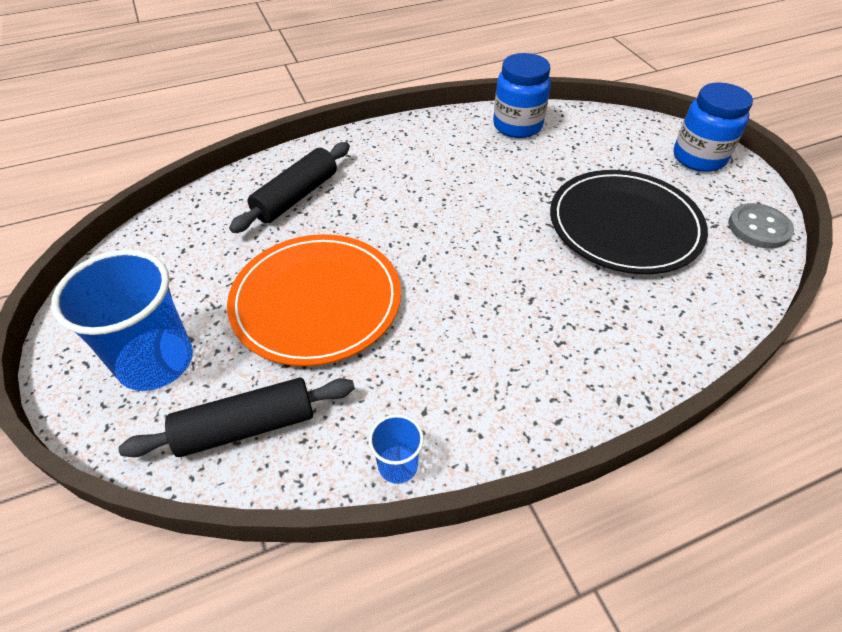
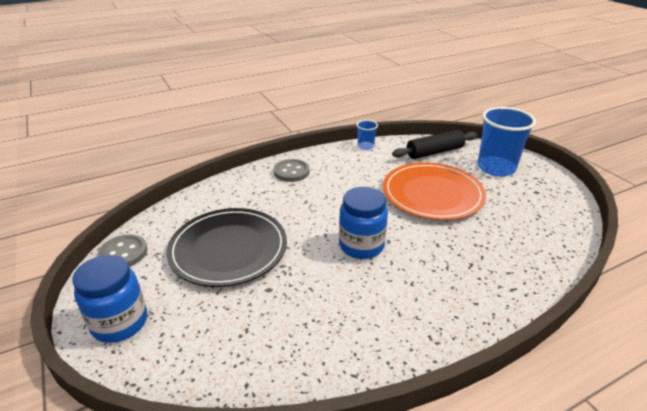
camera: 175 degrees right, 15 degrees down
black rolling pin [229,142,350,233] -> none
blue jar [493,53,551,138] -> blue jar moved to [339,187,388,259]
none -> grey button [273,159,310,182]

